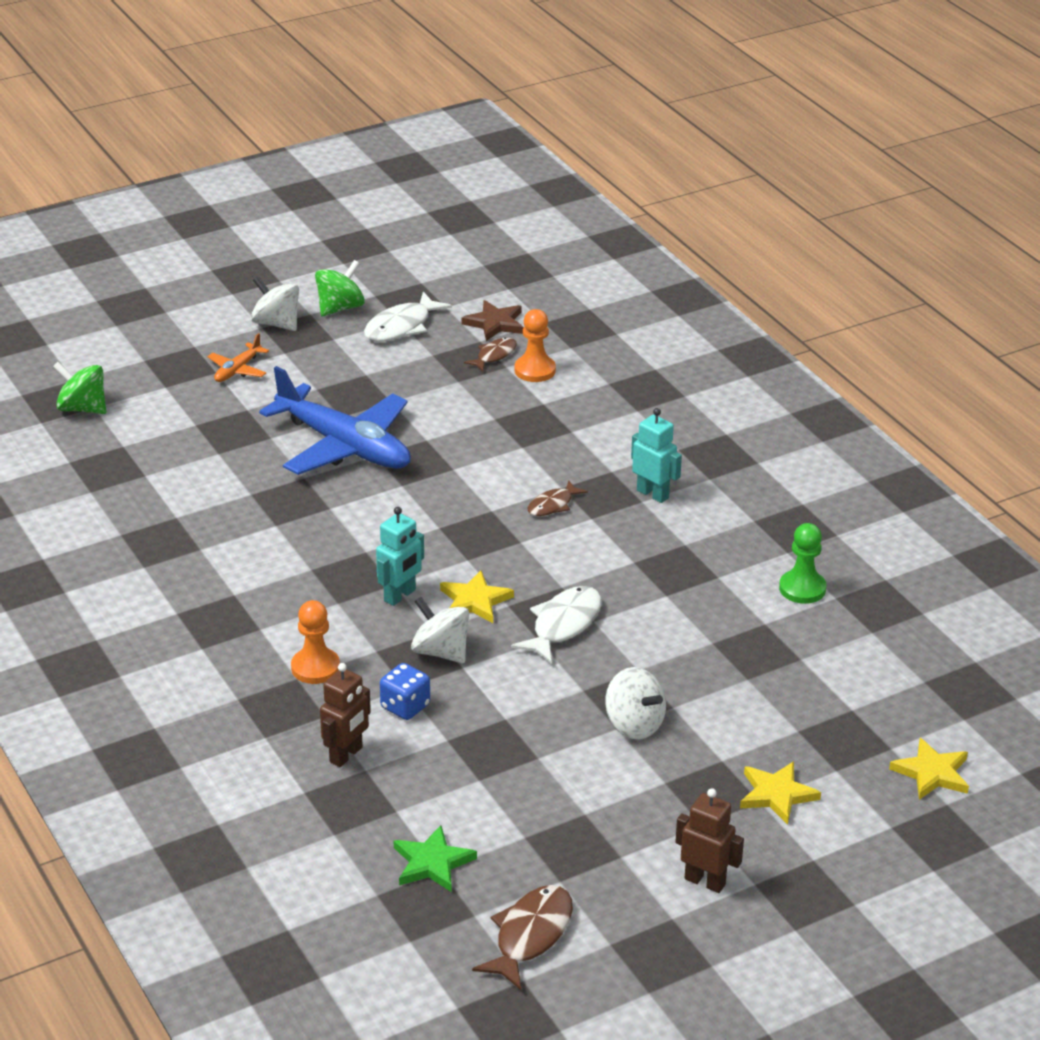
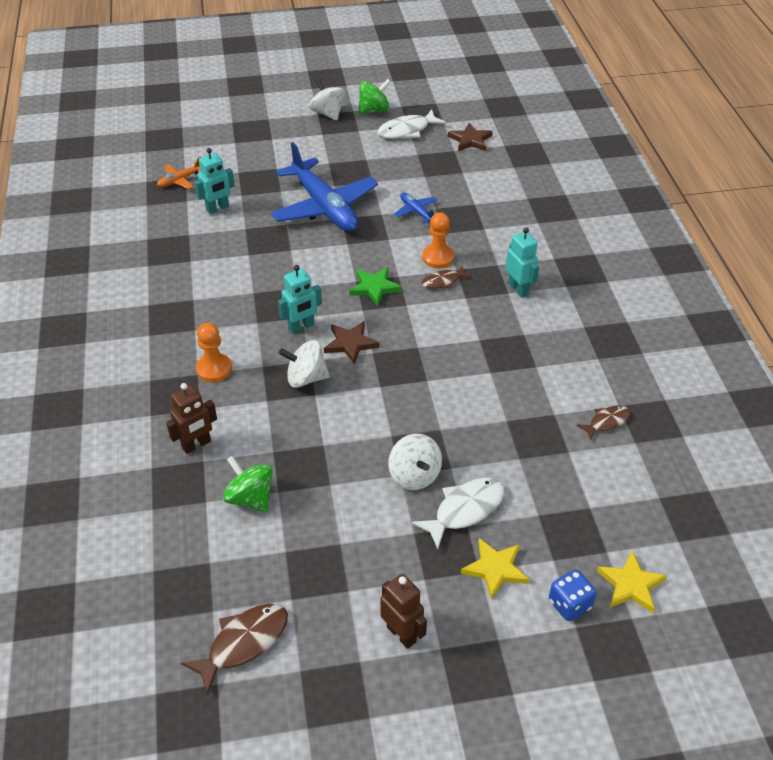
camera: 20 degrees right, 10 degrees up
green spinning top [53,362,106,414] -> green spinning top moved to [223,456,273,512]
orange plane [207,333,269,382] -> orange plane moved to [157,157,201,189]
blue dice [380,663,430,720] -> blue dice moved to [549,569,596,621]
green star [394,825,477,892] -> green star moved to [349,267,402,306]
white spinning top [411,597,469,663] -> white spinning top turned 60 degrees counterclockwise [279,340,330,388]
yellow star [440,570,514,623] -> brown star [324,321,380,364]
brown fish [464,338,517,371] -> brown fish moved to [576,405,630,440]
white fish [511,586,602,664] -> white fish moved to [412,478,505,549]
orange pawn [515,309,556,382] -> orange pawn moved to [422,212,454,268]
green pawn [779,523,826,604] -> none
none -> turquoise robot [195,148,235,214]
none -> blue plane [394,192,437,224]

